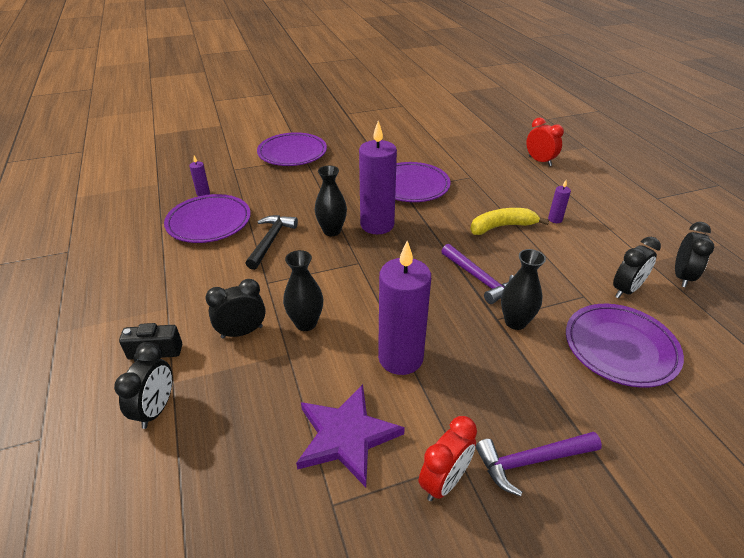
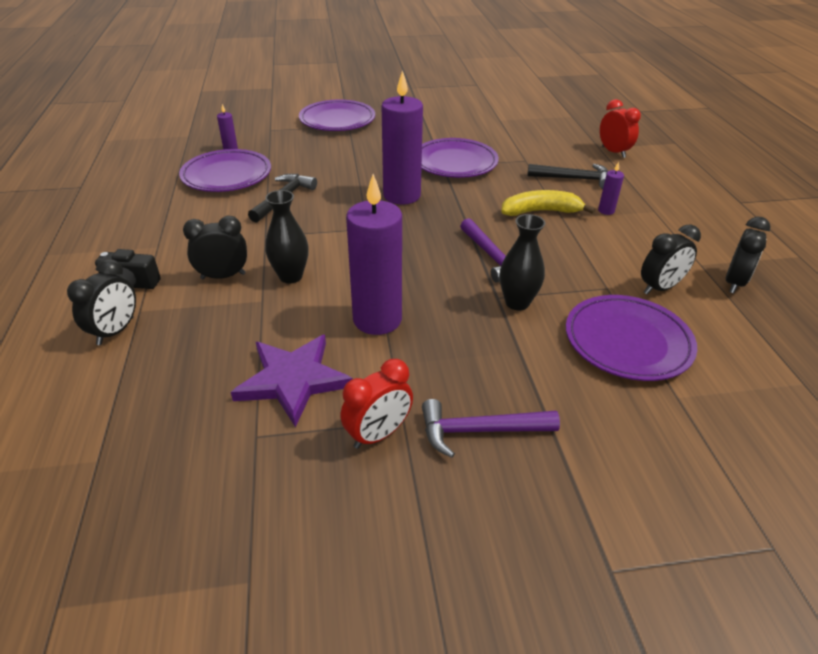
camera: 10 degrees right, 0 degrees up
black vase [315,165,347,236] -> none
none -> black hammer [527,164,608,189]

